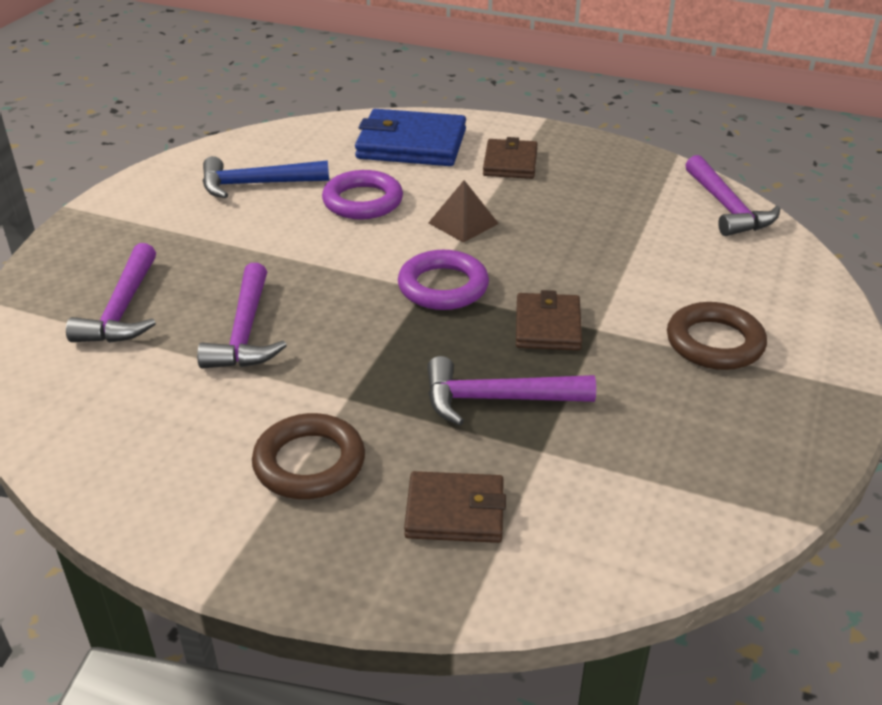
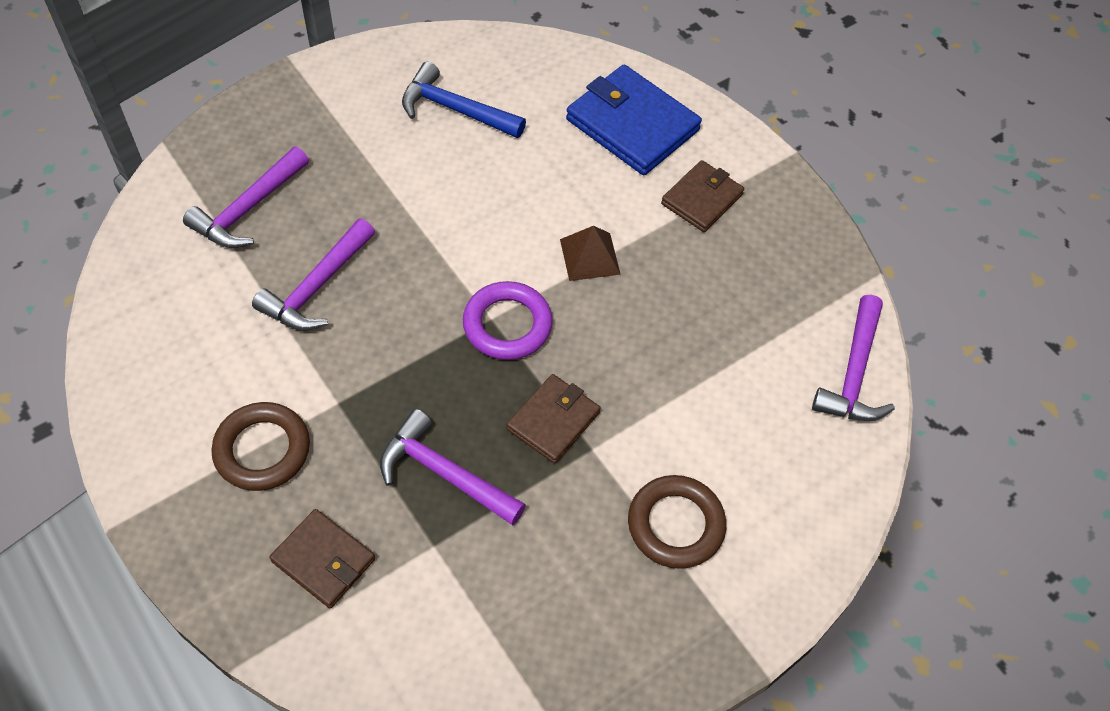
camera: 30 degrees right, 20 degrees up
purple ring [322,170,403,219] -> none

